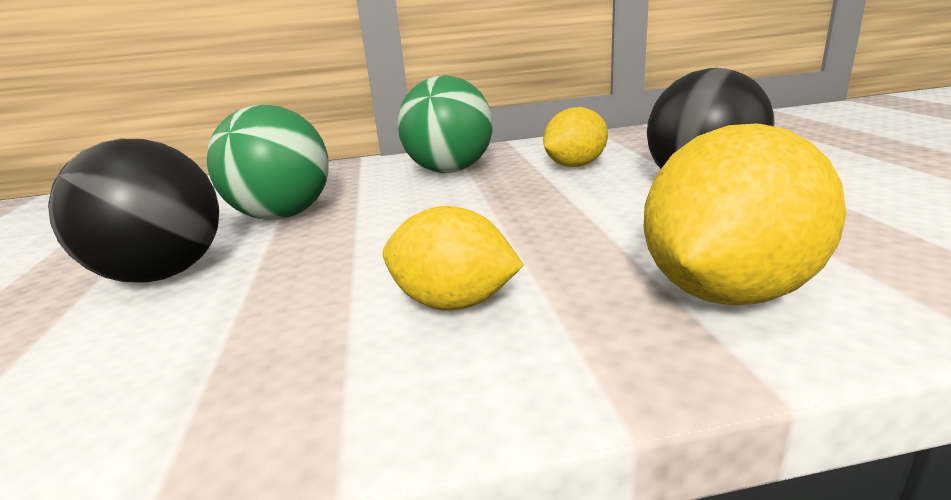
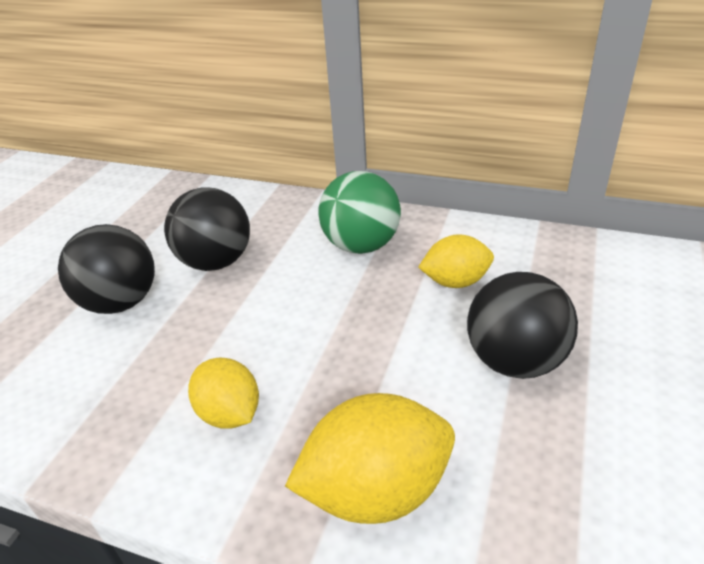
camera: 30 degrees right, 15 degrees up
green ball [207,105,328,220] -> black ball [164,187,250,271]

